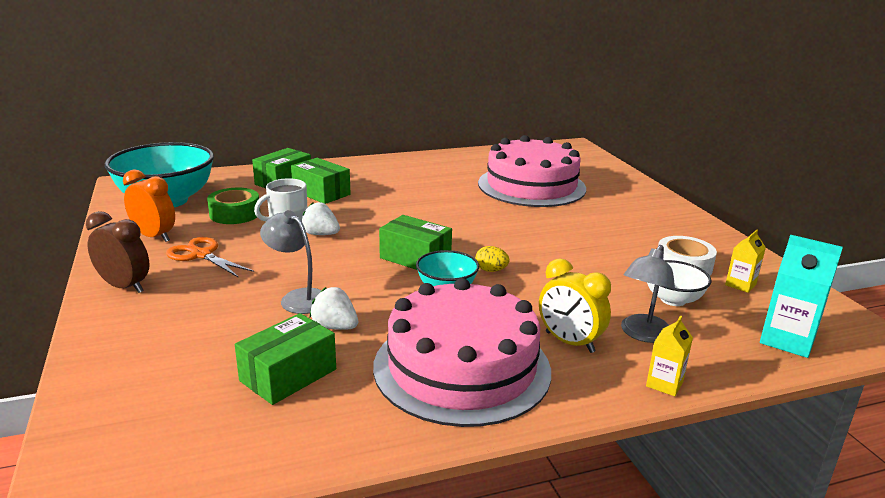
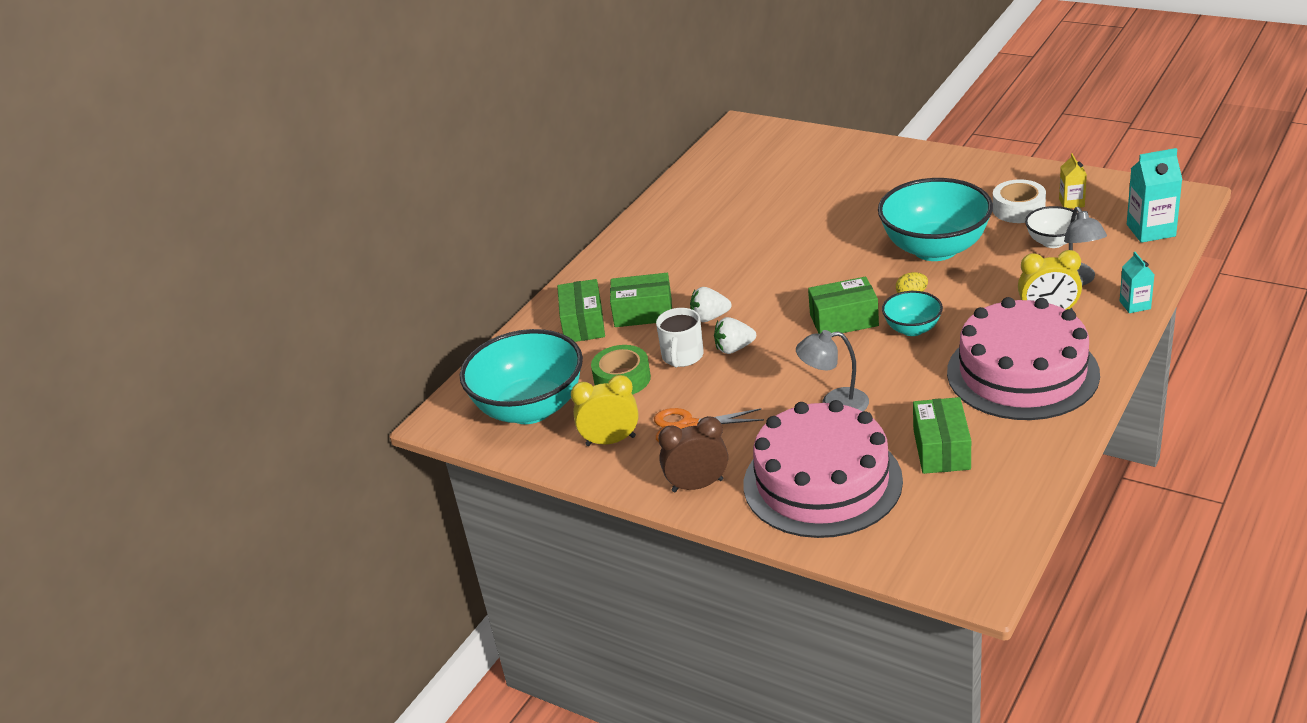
camera: 35 degrees left, 10 degrees up
orange clock [123,169,175,242] -> yellow clock [571,375,639,446]
white strawberry [309,287,358,330] -> white strawberry moved to [690,287,731,322]
pink cake [478,135,586,207] -> pink cake moved to [744,400,903,538]
yellow carton [646,316,693,396] -> turquoise carton [1120,252,1154,313]
none -> turquoise bowl [878,178,993,261]

